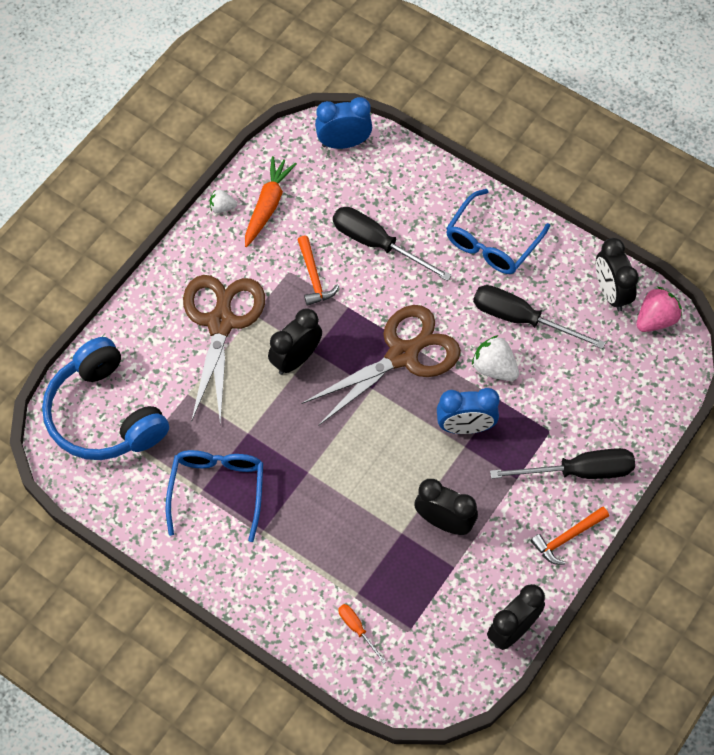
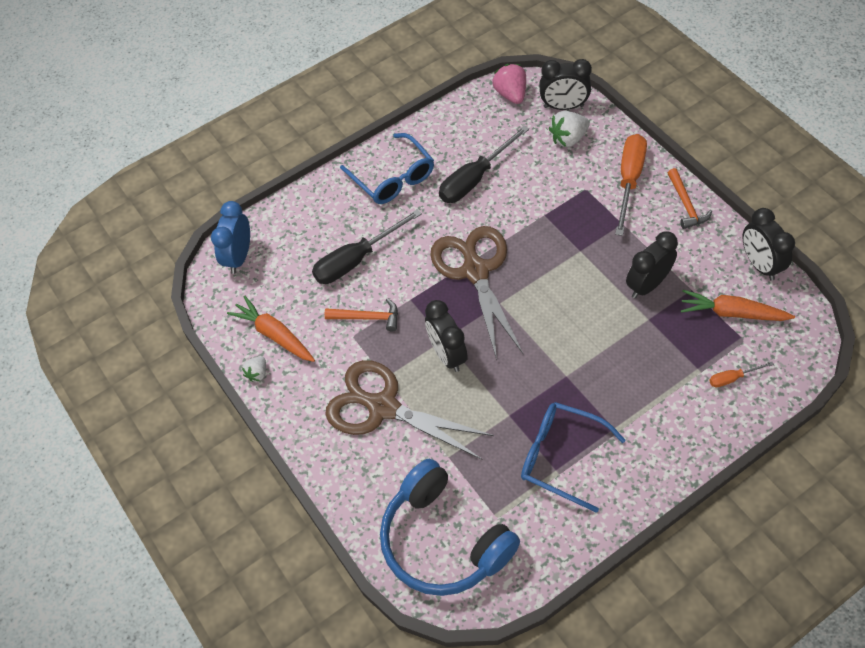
camera: 65 degrees left, 5 degrees down
blue headphones [42,337,169,460] -> blue headphones turned 60 degrees clockwise [380,459,520,596]
blue clock [437,388,500,434] -> none
white strawberry [472,335,519,381] -> white strawberry moved to [549,111,590,147]
black screwdriver [490,448,635,479] -> orange screwdriver [615,134,647,236]
black clock [596,238,639,312] -> black clock moved to [539,59,592,110]
none -> orange carrot [681,290,795,321]

